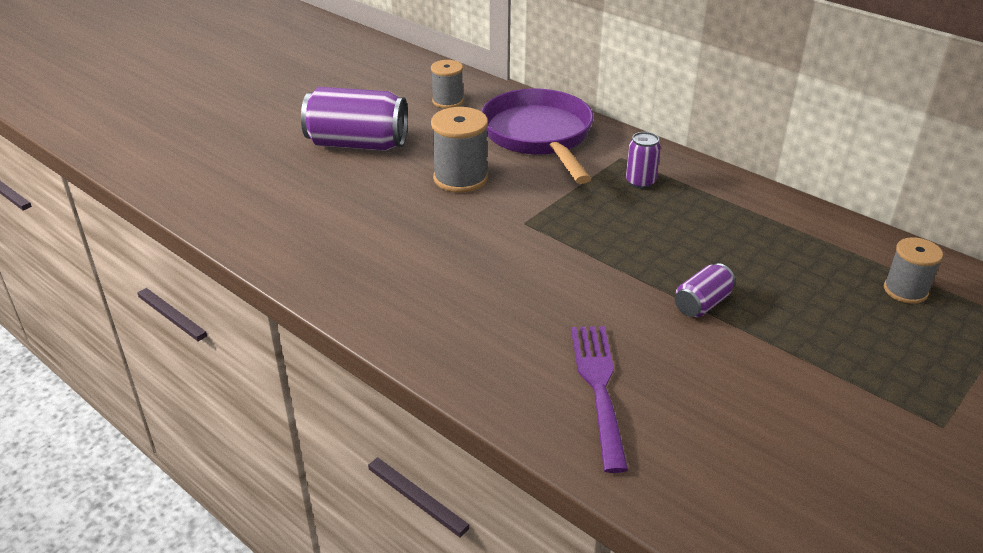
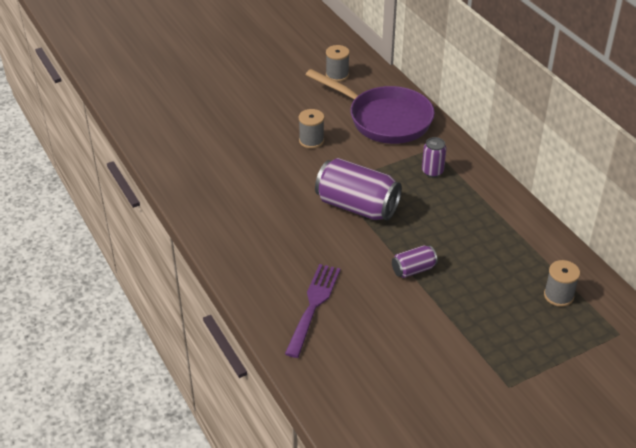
camera: 20 degrees right, 5 degrees up
purple can [301,87,408,151] -> purple can moved to [315,158,402,220]
grey spool [431,107,488,193] -> grey spool [299,109,324,149], size x0.66
purple pan [481,89,594,184] -> purple pan turned 120 degrees clockwise [306,69,435,144]

